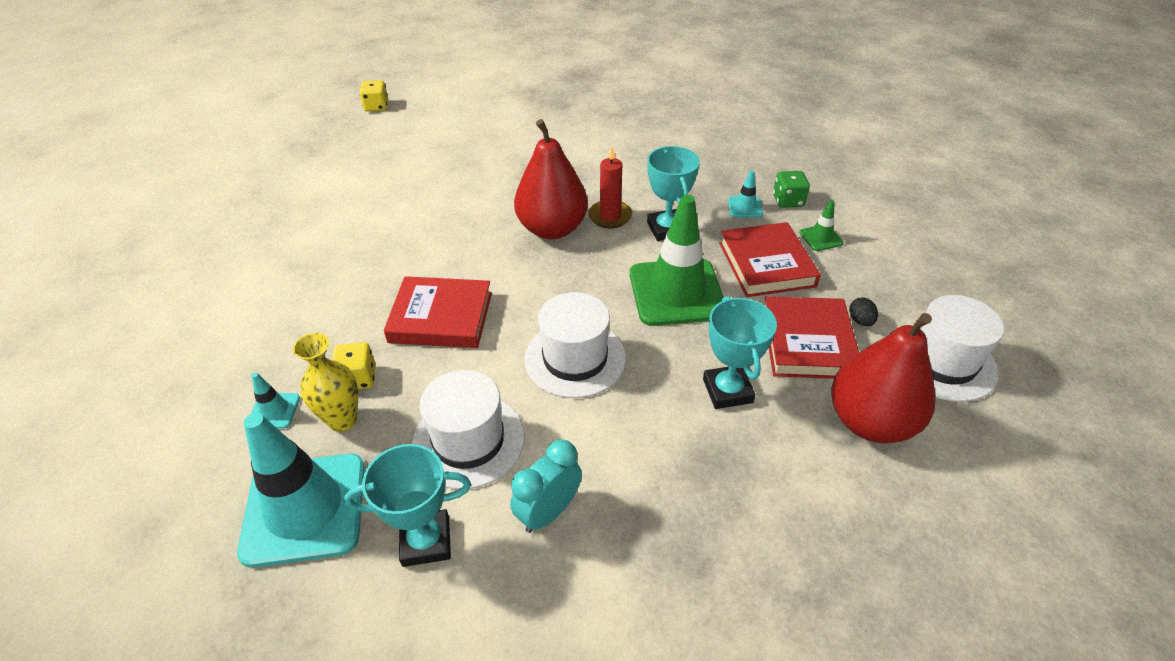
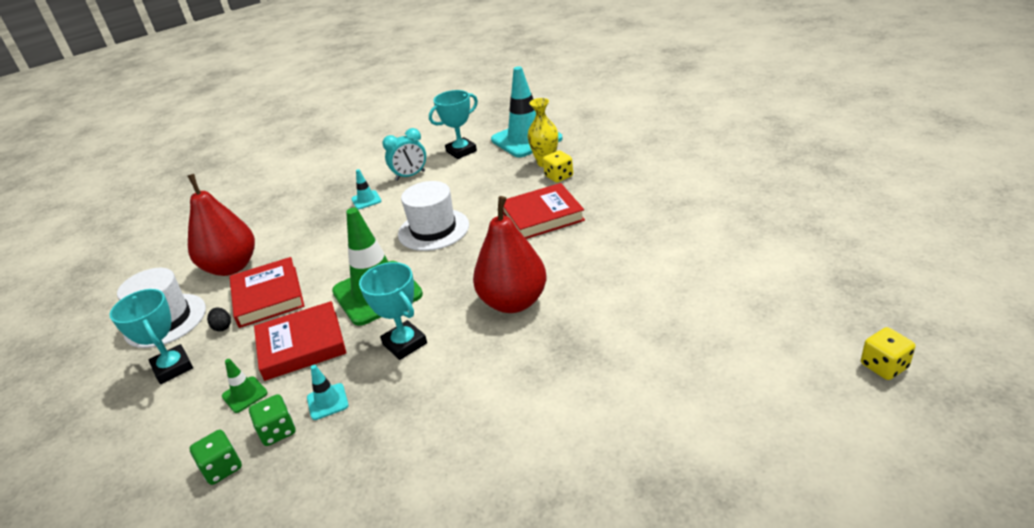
camera: 160 degrees right, 10 degrees down
turquoise traffic cone [251,373,300,429] -> turquoise traffic cone moved to [351,169,381,209]
white hat [412,370,525,489] -> none
turquoise clock [510,439,582,533] -> turquoise clock turned 45 degrees clockwise [382,128,426,181]
red candle [588,146,632,229] -> none
turquoise trophy [703,296,777,409] -> turquoise trophy moved to [109,289,193,384]
red book [719,222,821,297] -> red book turned 75 degrees counterclockwise [254,301,347,381]
none -> green dice [190,430,242,485]

